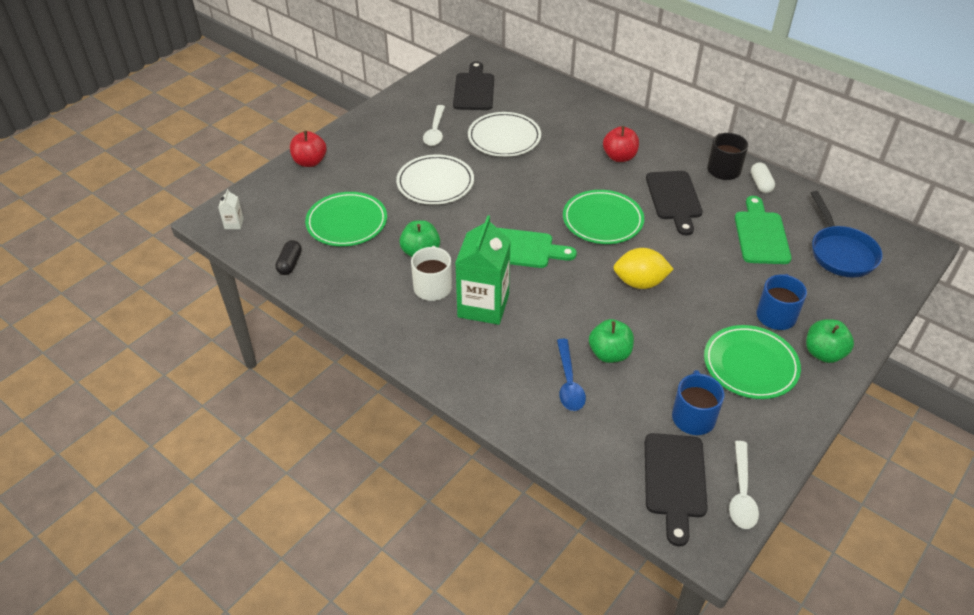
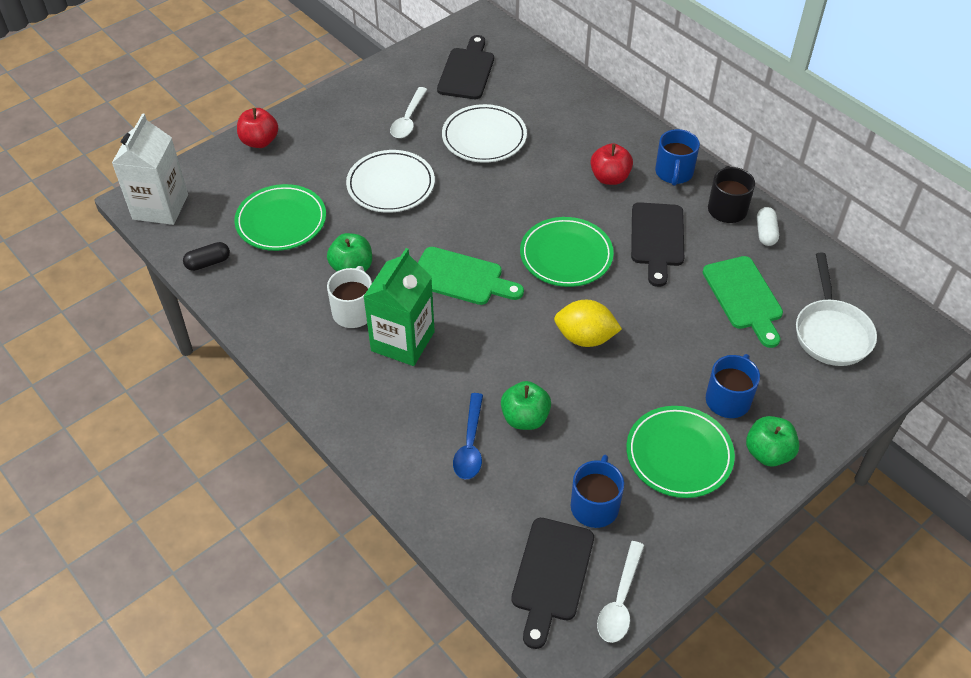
camera: 10 degrees right, 5 degrees up
white carton [218,189,244,229] -> white carton [112,113,188,225], size x2.42
black capsule [275,240,302,275] -> black capsule turned 45 degrees clockwise [183,242,230,271]
green cutting board [735,196,792,264] -> green cutting board turned 150 degrees clockwise [703,256,783,348]
blue pan [811,191,883,277] -> white pan [796,253,877,366]
none -> blue mug [655,129,700,186]

